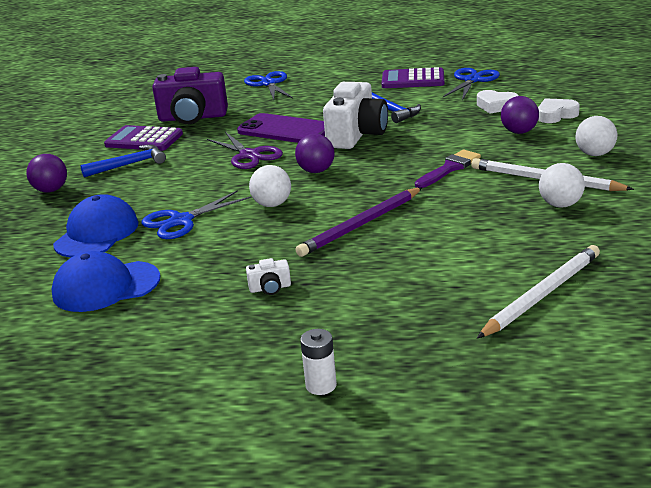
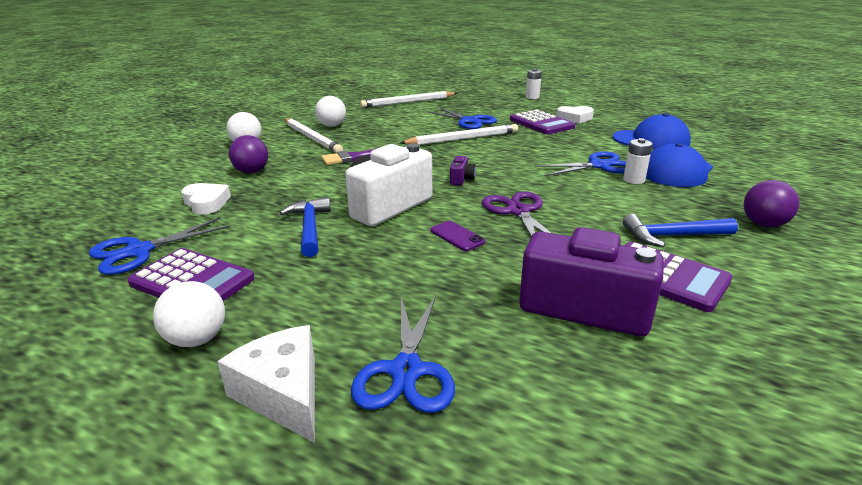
camera: 160 degrees left, 0 degrees up
purple phone [237,113,325,143] -> purple phone [430,221,485,251], size x0.46
white camera [246,258,291,295] -> purple calculator [510,110,575,134]
white ball [249,165,291,207] -> white ball moved to [153,281,225,347]
purple ball [295,134,335,173] -> purple camera [450,156,476,185]
purple pencil [295,187,422,257] -> white pencil [400,124,518,145]
white heart [538,98,580,123] -> white heart moved to [557,106,594,124]
none -> white cheese [217,325,315,443]
none -> blue scissors [427,107,497,129]
none -> white battery [623,138,653,184]

